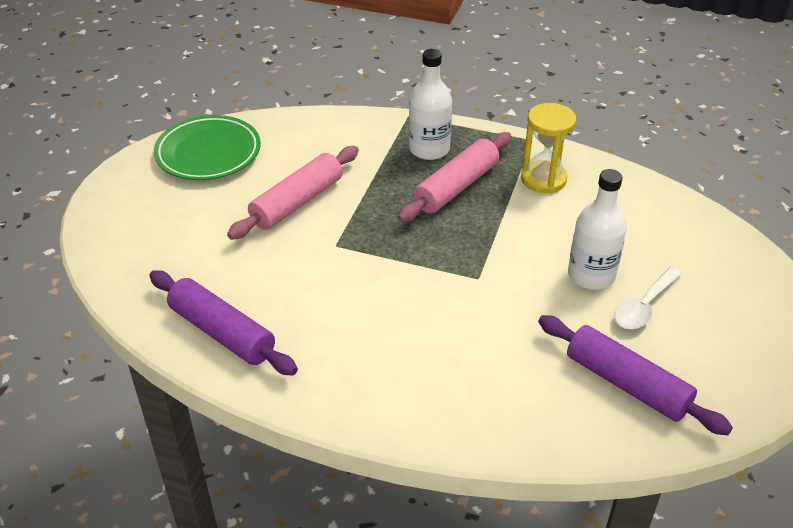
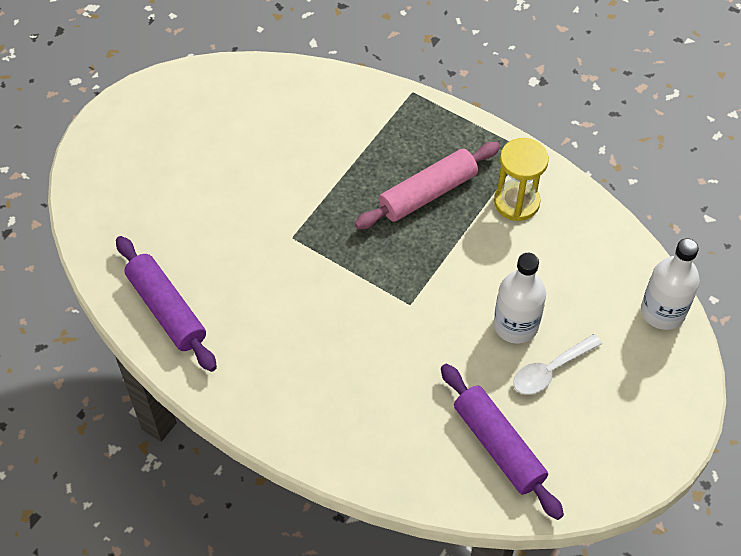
camera: 15 degrees right, 15 degrees up
green plate [154,115,261,180] -> none
pink rolling pin [227,146,359,240] -> none
white bottle [409,49,452,160] -> white bottle moved to [641,238,700,330]

